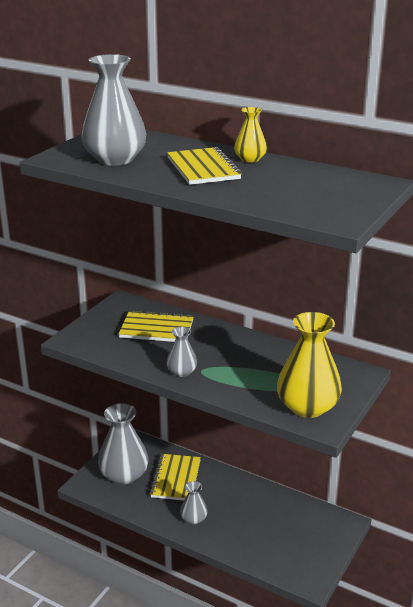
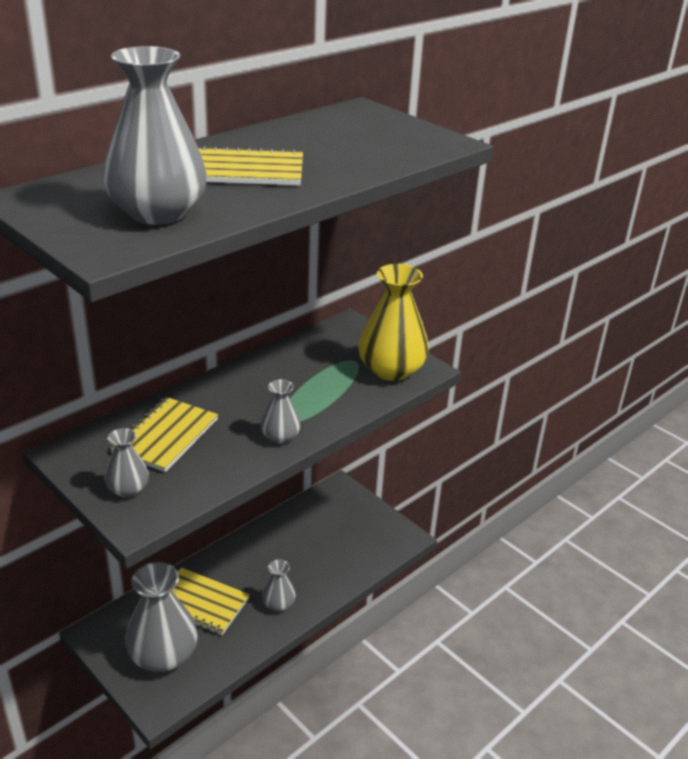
camera: 75 degrees left, 5 degrees up
yellow vase [234,107,267,163] -> none
none -> grey vase [104,428,149,497]

